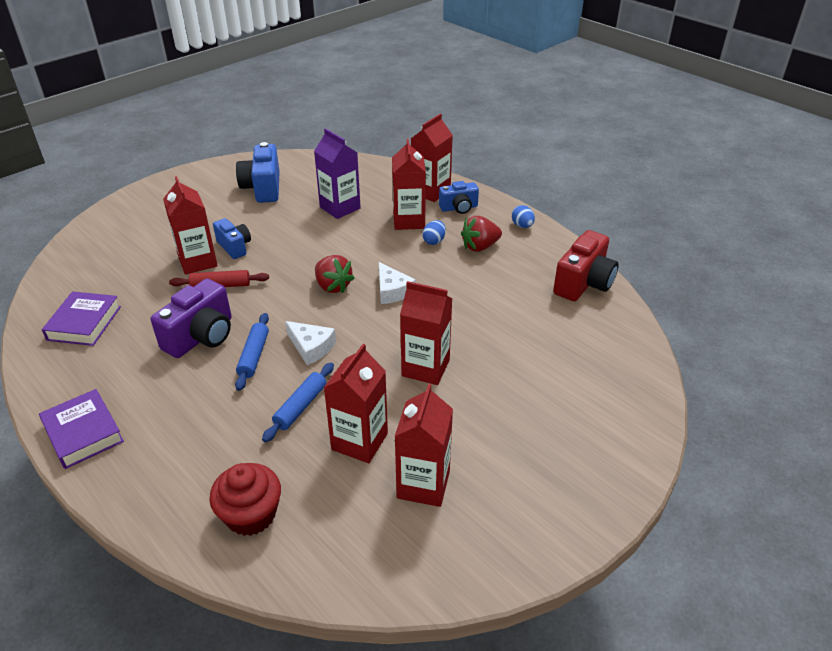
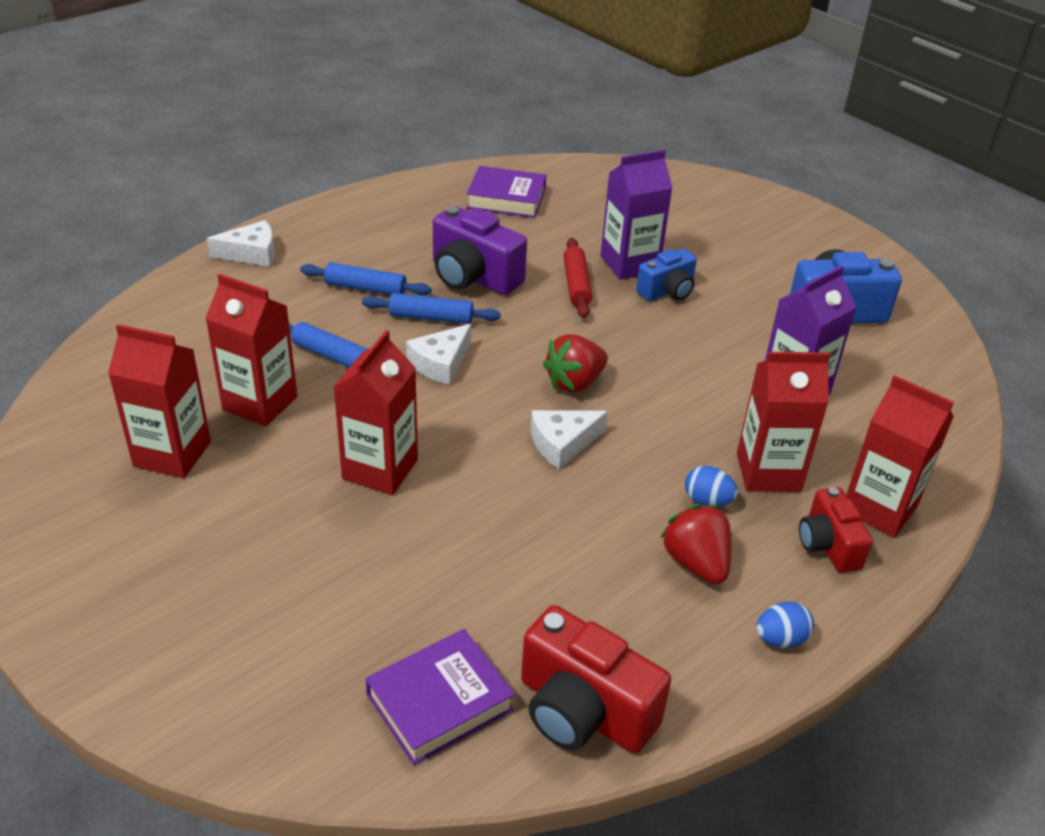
camera: 90 degrees right, 0 degrees up
purple book [39,389,124,469] -> purple book moved to [365,629,515,765]
red carton [163,176,218,275] -> purple carton [601,149,672,280]
red cupcake [209,463,281,536] -> none
blue camera [439,181,479,214] -> red camera [799,487,873,573]
none -> white cheese [206,220,275,267]
none -> blue rolling pin [300,262,431,295]

